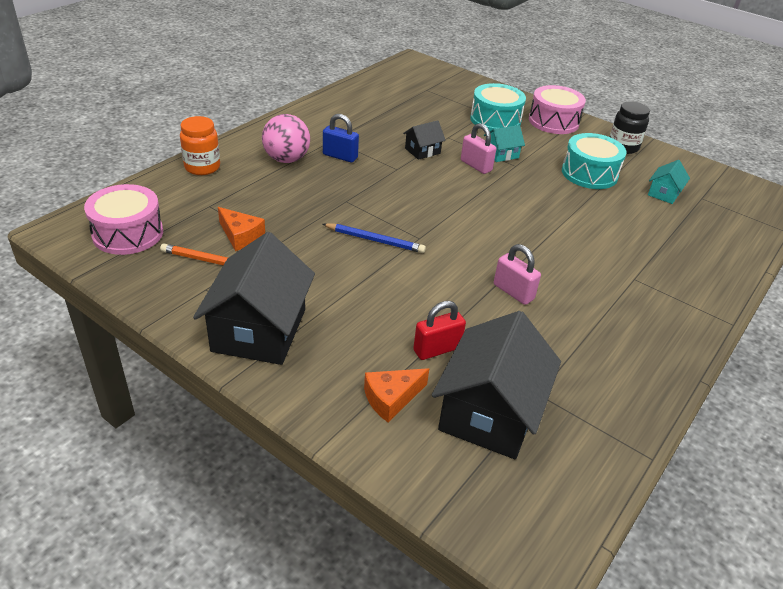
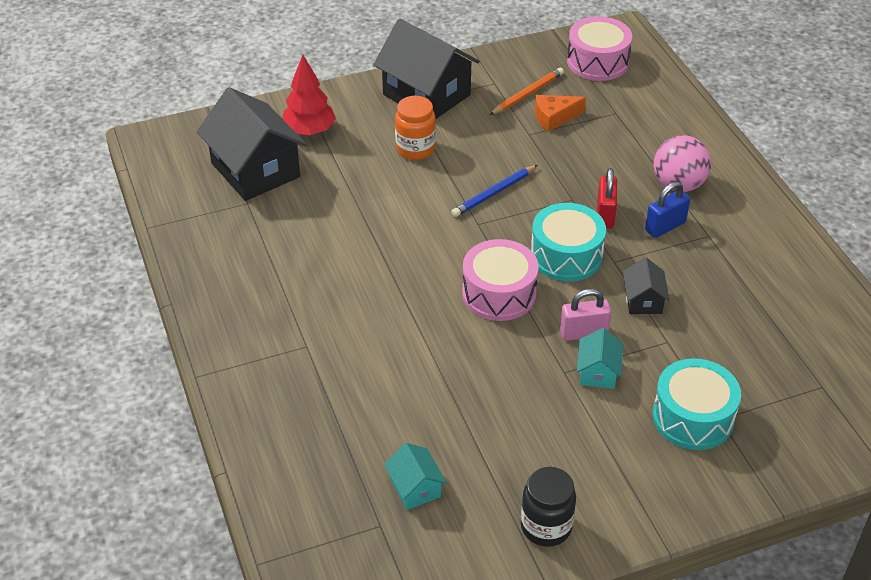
camera: 125 degrees right, 5 degrees up
orange jar [180,116,220,175] -> orange jar moved to [395,96,436,160]
orange cheese [364,368,429,422] -> red tree [282,55,336,135]
red padlock [413,301,466,360] -> red padlock moved to [597,168,617,228]
pink padlock [494,244,541,305] -> none
pink drum [529,85,586,134] -> pink drum moved to [462,239,539,321]
turquoise drum [562,133,626,189] -> turquoise drum moved to [531,203,606,282]

